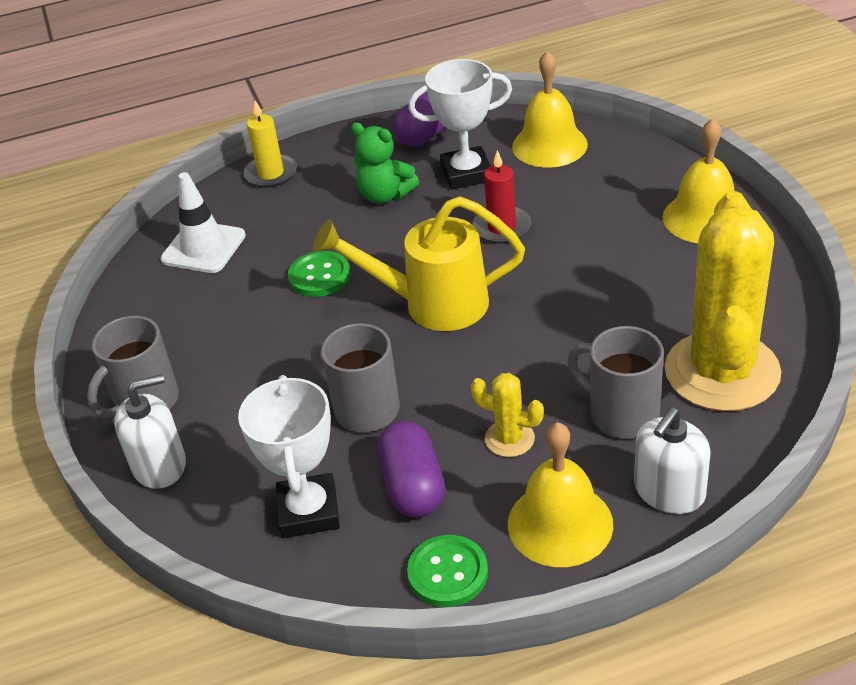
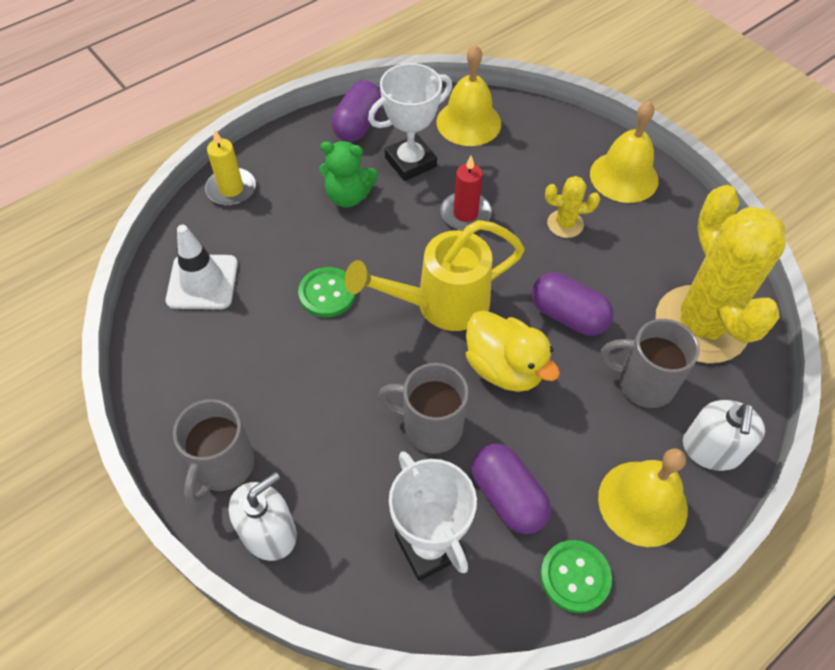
camera: 25 degrees left, 15 degrees up
yellow cactus [471,373,544,457] -> yellow cactus moved to [545,176,600,238]
none -> yellow duck [466,310,560,392]
none -> purple capsule [532,273,613,336]

